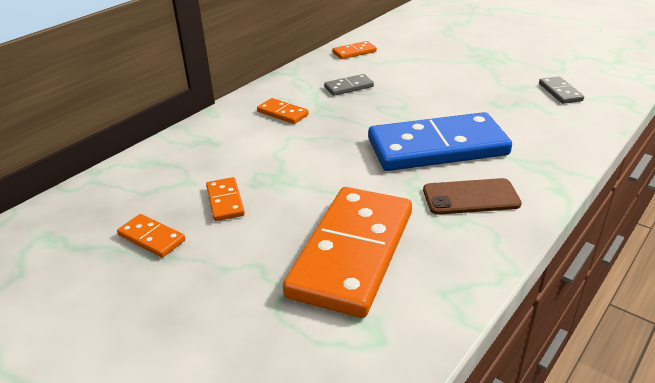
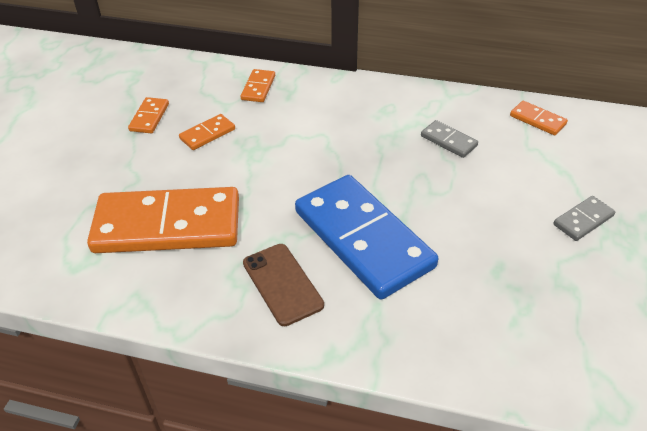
camera: 65 degrees right, 10 degrees up
orange domino [257,98,309,124] -> orange domino moved to [241,69,275,102]
grey domino [539,76,584,104] -> grey domino moved to [554,196,615,241]

